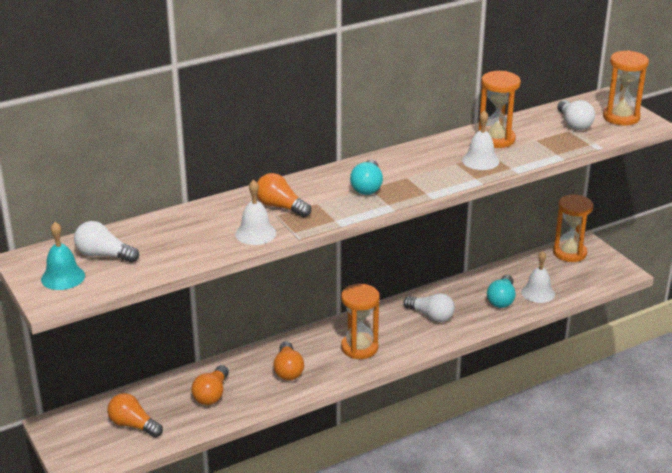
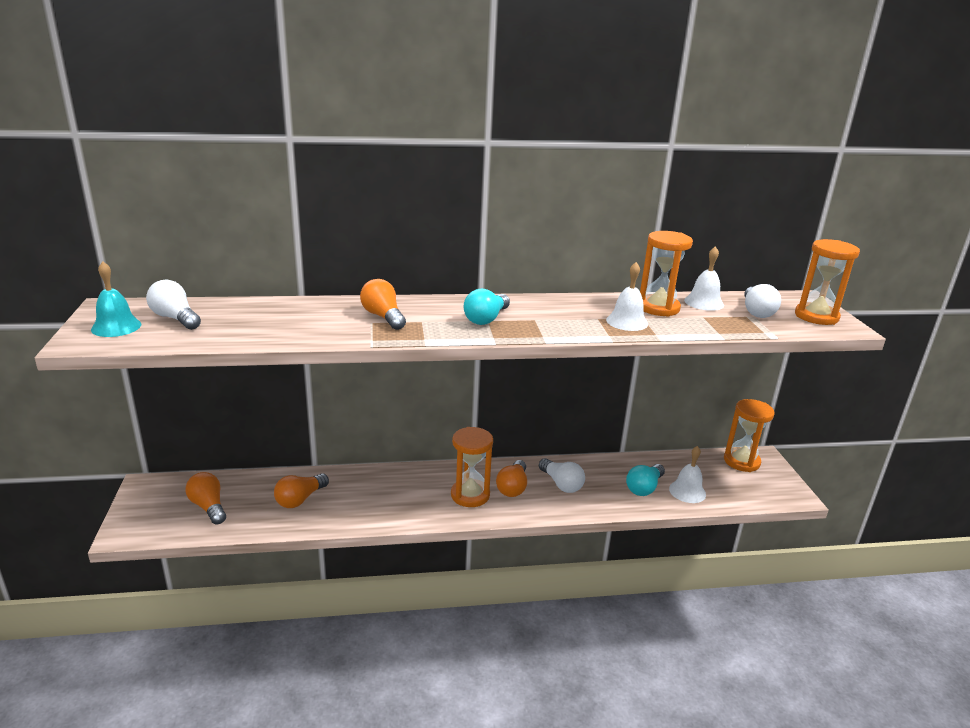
camera: 20 degrees right, 5 degrees down
white bell [235,180,276,245] -> white bell moved to [684,246,724,311]
orange light bulb [273,341,304,380] -> orange light bulb moved to [496,460,527,497]

